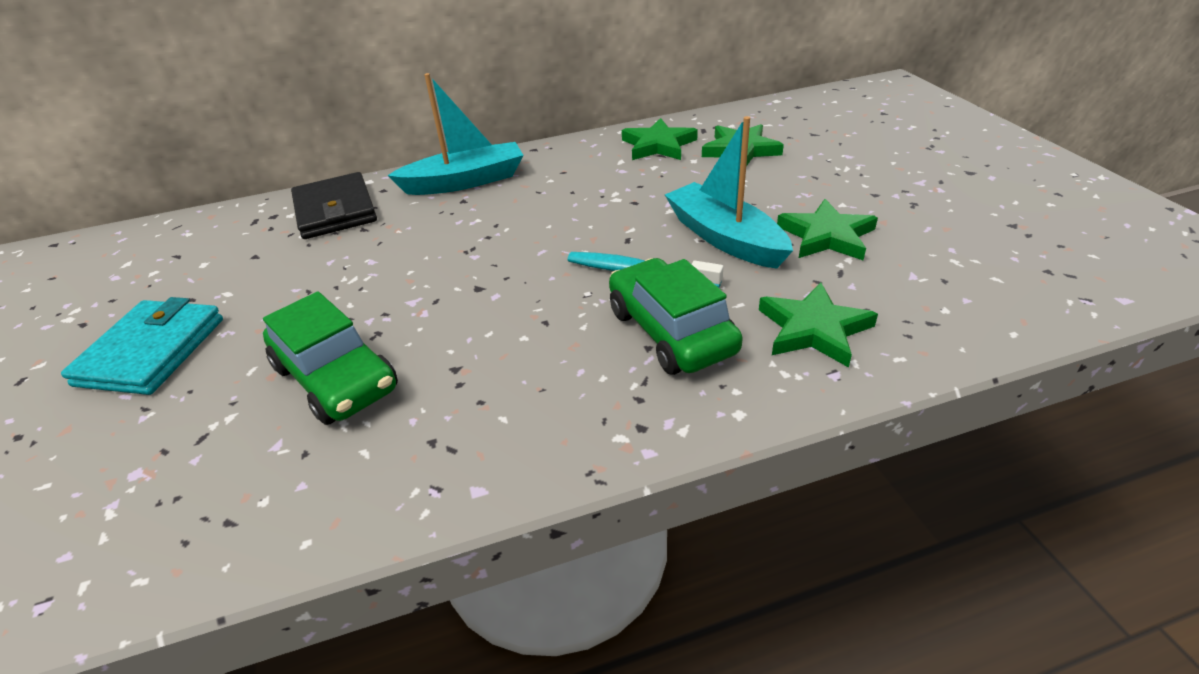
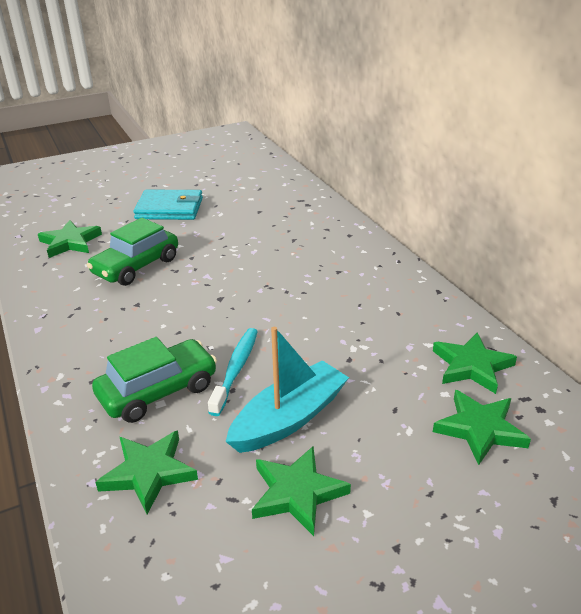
camera: 80 degrees right, 5 degrees down
black wallet [291,172,377,239] -> none
turquoise boat [387,73,523,195] -> none
none -> green star [38,220,102,258]

